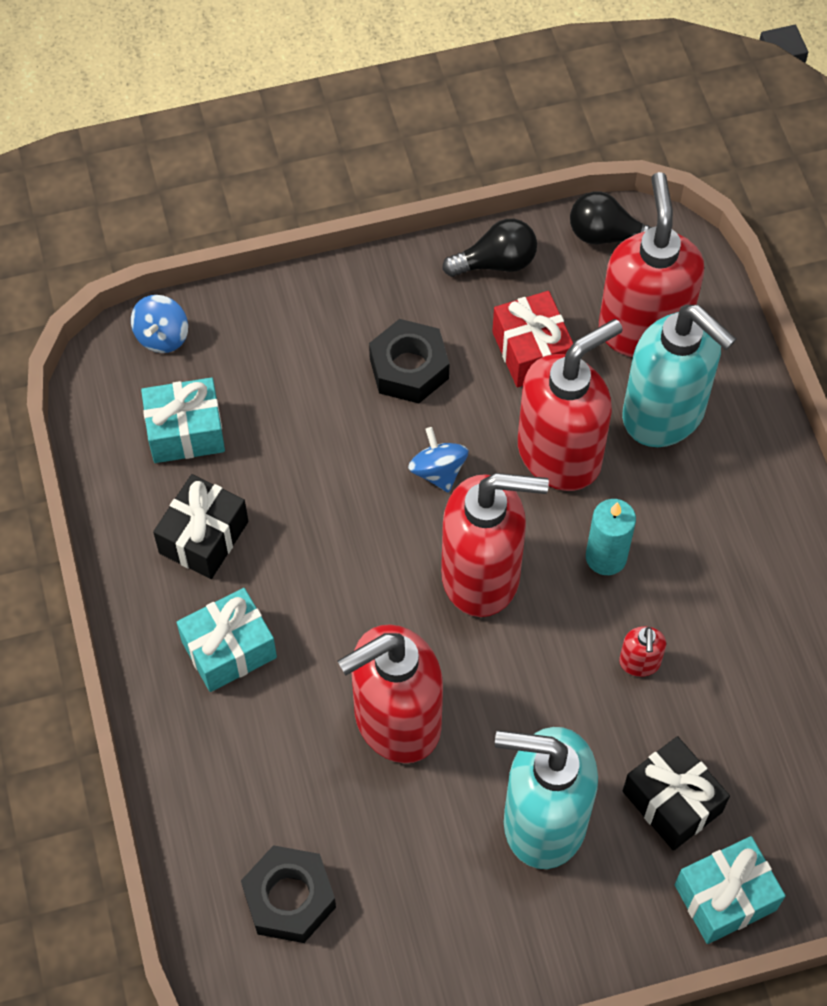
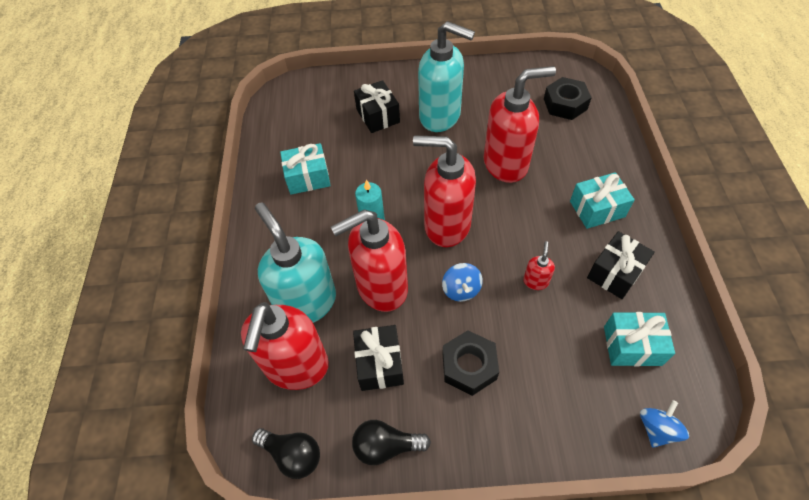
camera: 165 degrees left, 5 degrees down
red gift [492,291,573,387] -> black gift [353,325,404,391]
red soap dispenser [619,626,666,677] -> red soap dispenser moved to [523,241,555,290]
turquoise gift [675,836,785,944] -> turquoise gift moved to [280,143,331,195]

